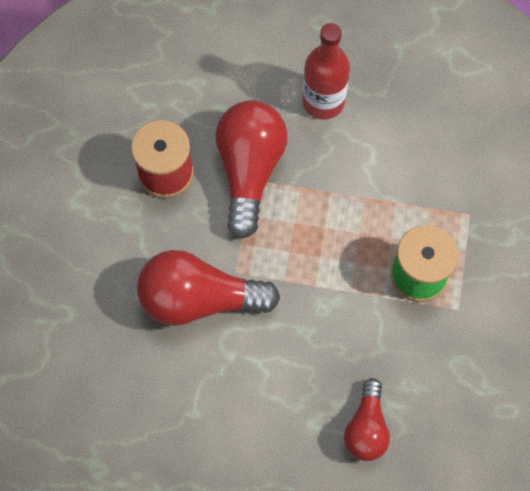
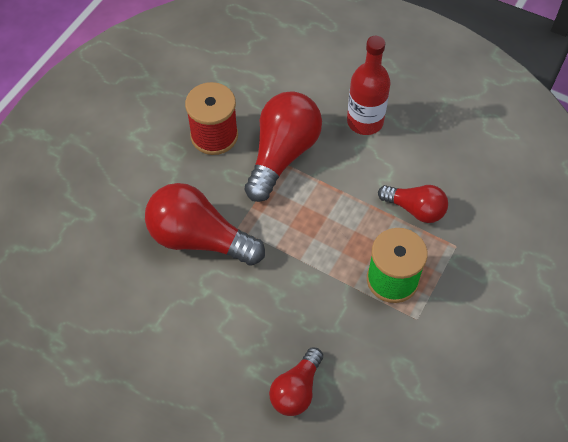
camera: 20 degrees right, 10 degrees down
none -> red light bulb [378,185,448,223]

